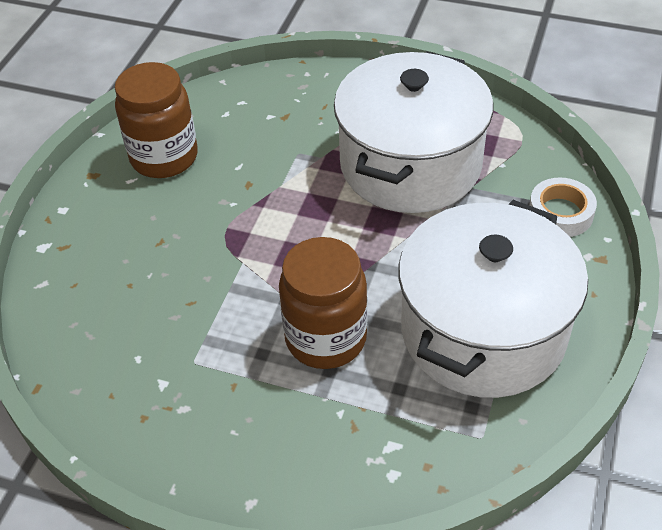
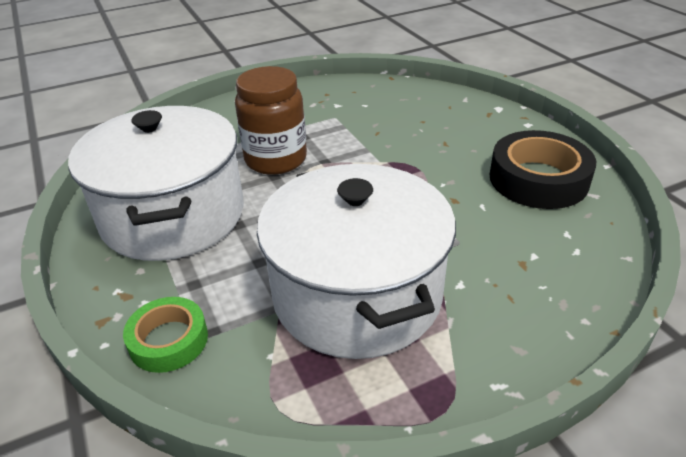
camera: 135 degrees right, 10 degrees down
brown jar [115,62,198,178] -> black tape [490,130,596,209]
white tape [529,178,597,237] -> green tape [123,297,208,373]

